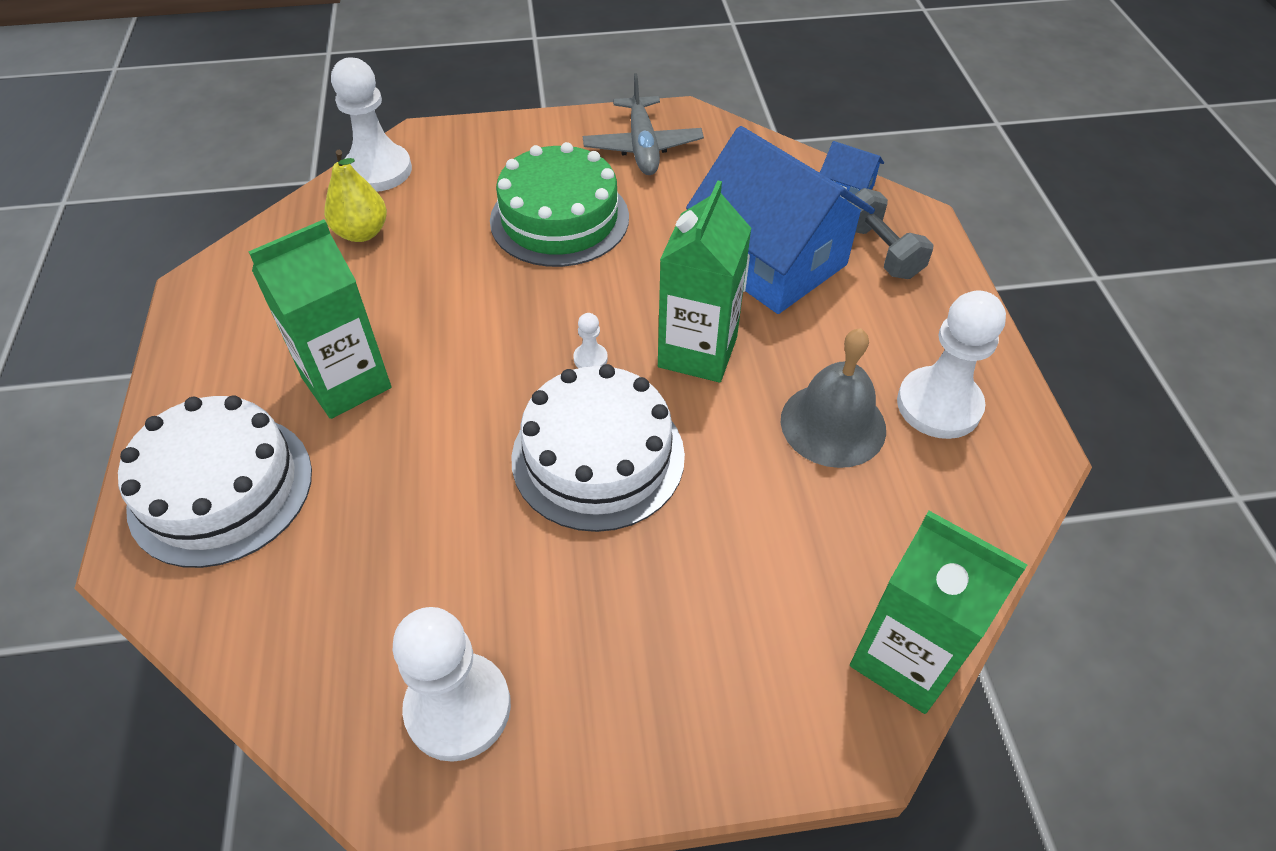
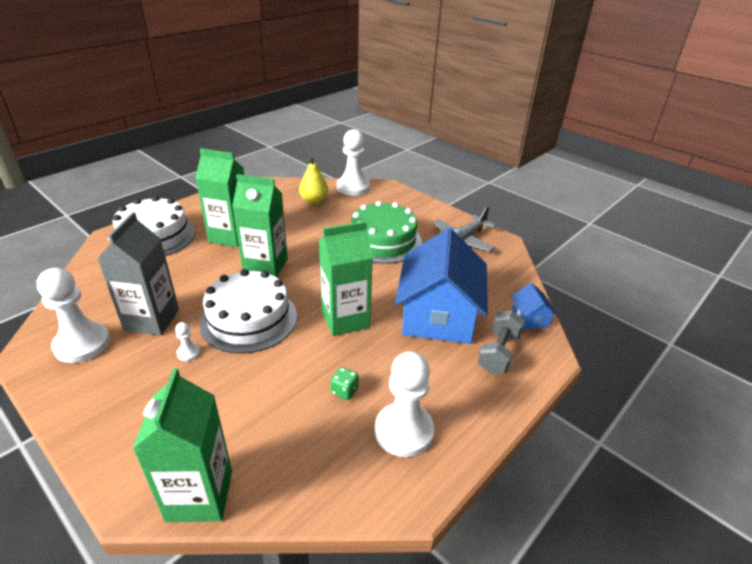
camera: 50 degrees right, 15 degrees down
white pawn [573,313,608,368] -> white pawn moved to [175,322,200,361]
grey bell [781,328,886,468] -> green dice [330,367,359,400]
none -> grey carton [97,212,179,335]
none -> green carton [232,174,288,277]

